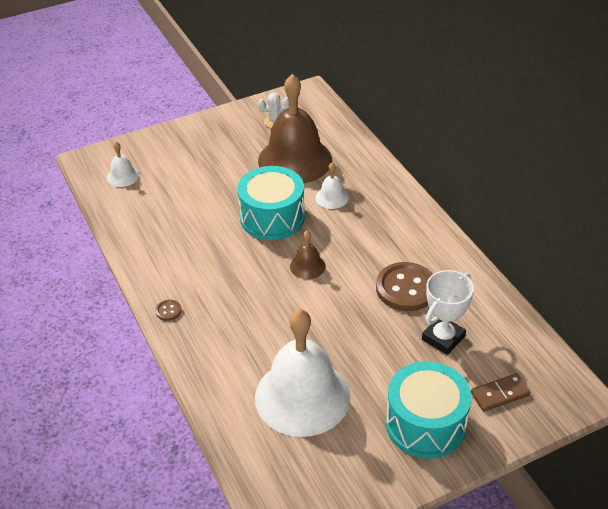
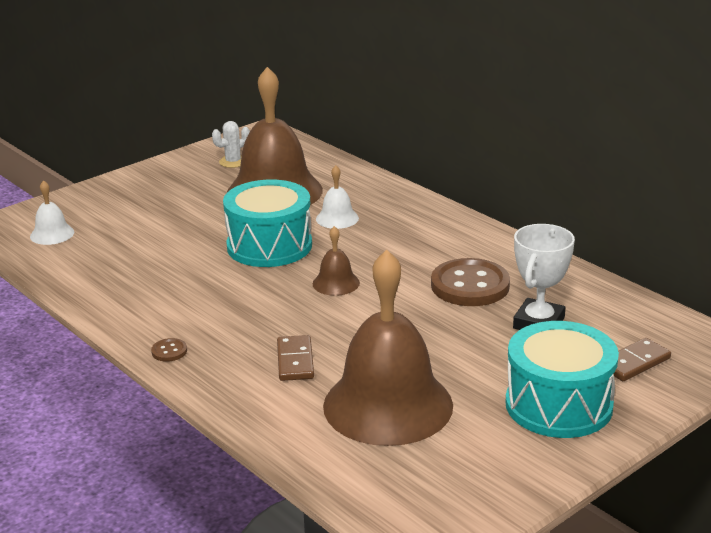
camera: 15 degrees left, 15 degrees down
white bell [255,309,350,437] -> brown bell [323,249,453,446]
none -> brown domino [277,335,314,381]

